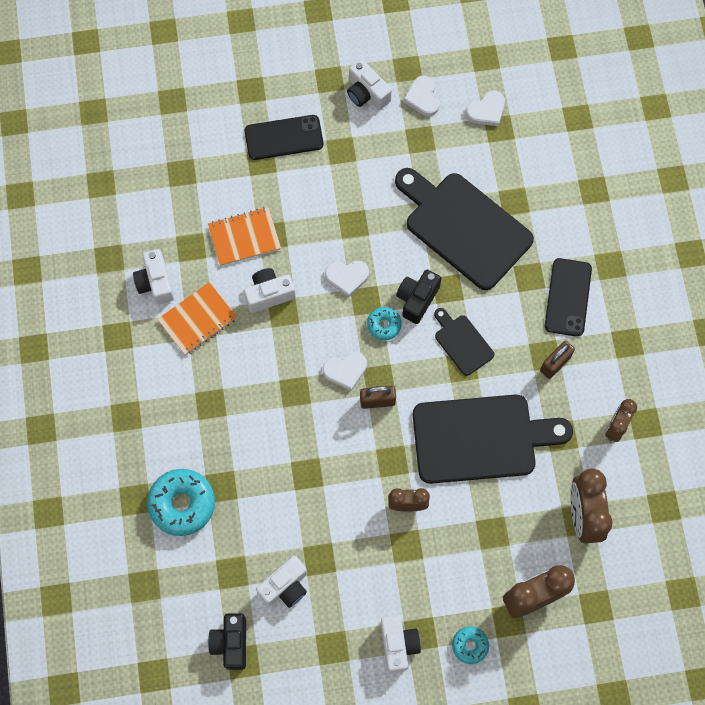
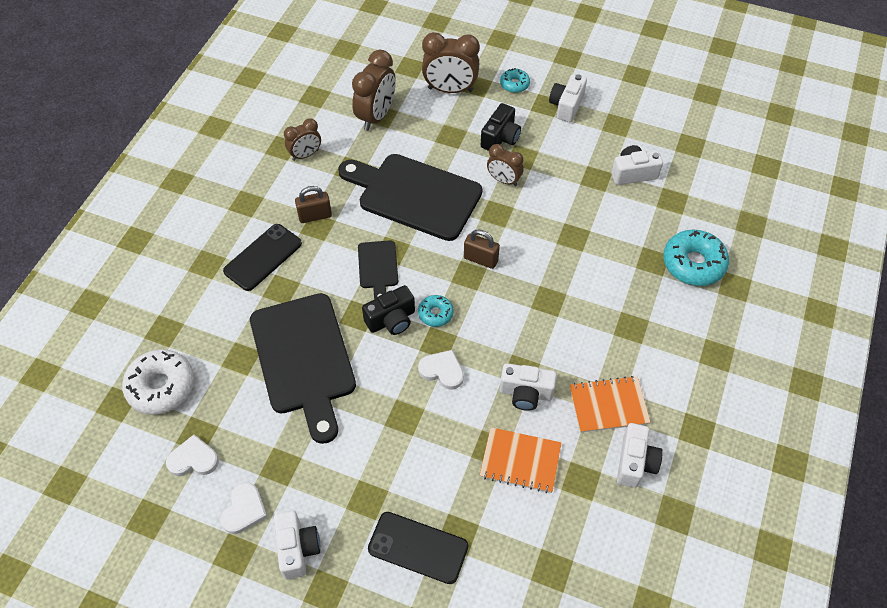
camera: 150 degrees left, 15 degrees down
black camera [208,613,246,670] -> black camera moved to [481,103,521,151]
white heart [322,352,367,391] -> none
none -> white donut [122,349,194,415]

